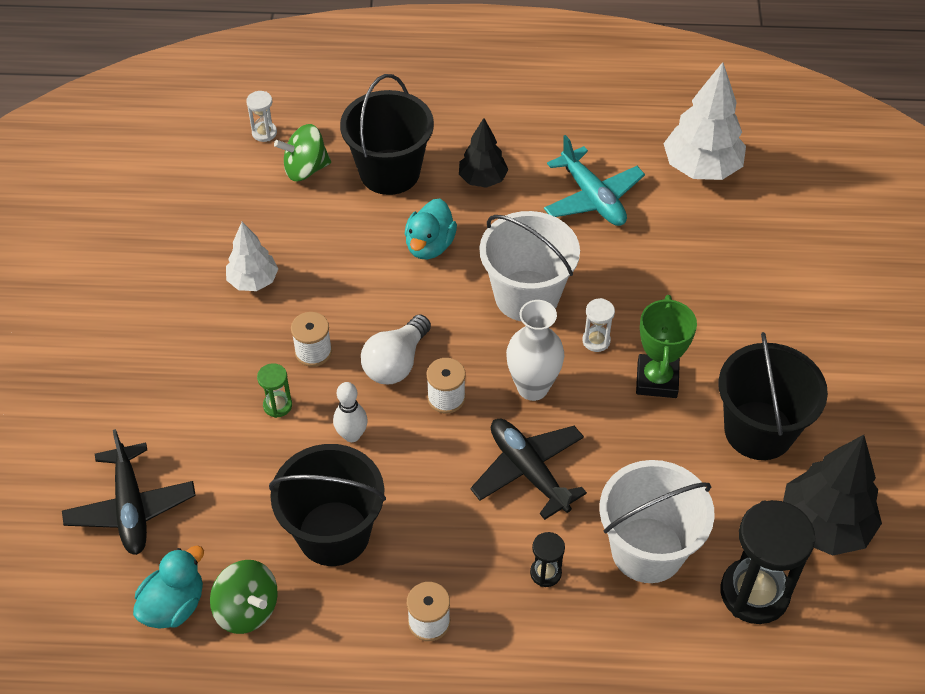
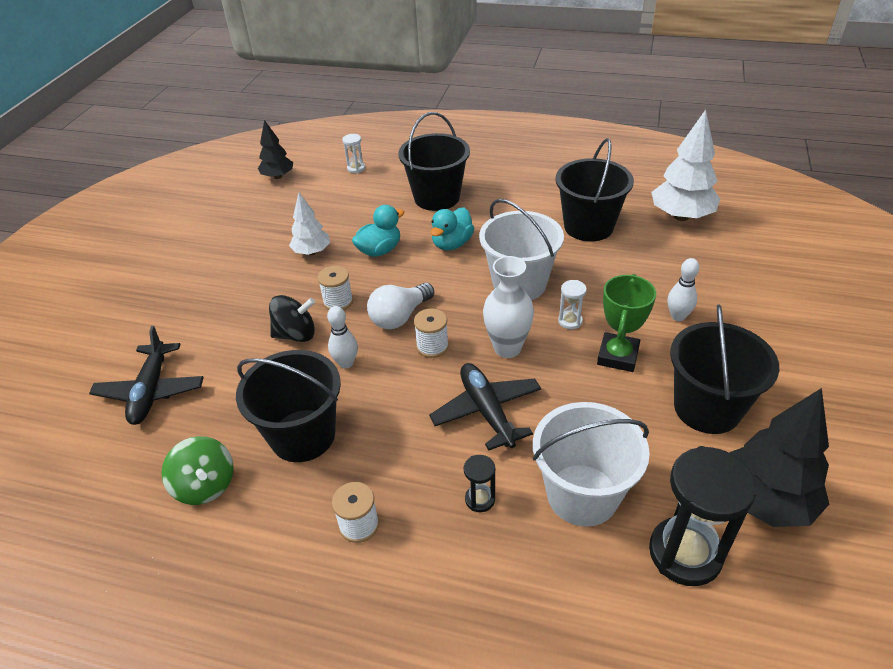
camera: 15 degrees right, 10 degrees down
turquoise duck [133,545,204,629] -> turquoise duck moved to [352,205,404,257]
green hourglass [257,363,292,418] -> black spinning top [269,295,315,342]
green spinning top [274,124,331,181] -> none
black tree [459,118,508,188] -> black tree moved to [258,120,293,179]
turquoise plane [544,135,645,226] -> black bucket [555,138,634,242]
none -> white bowling pin [667,258,700,321]

